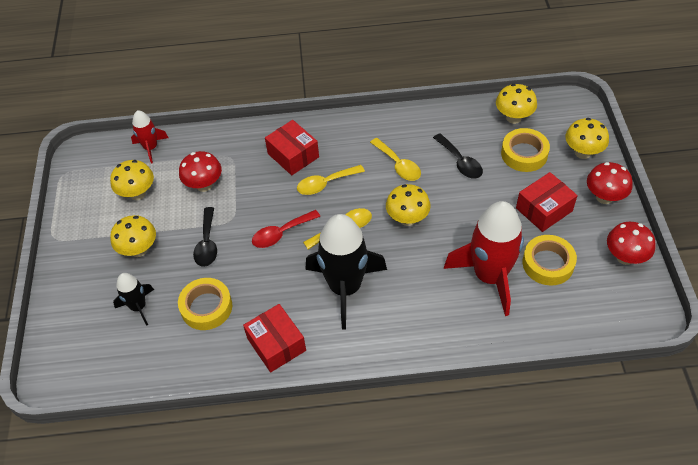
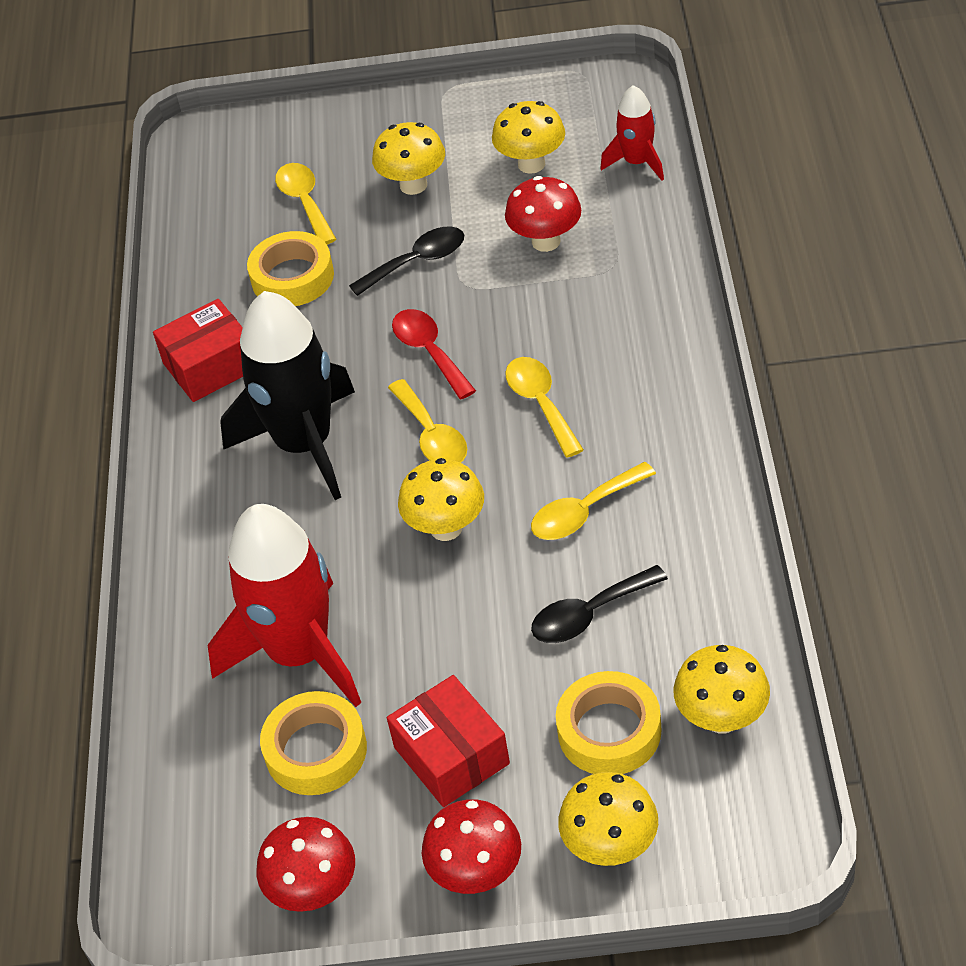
camera: 95 degrees right, 5 degrees down
black rocket [113,273,154,326] -> yellow spoon [275,163,336,245]
black spoon [193,207,217,267] -> black spoon turned 150 degrees clockwise [349,227,464,296]
red box [265,120,319,175] -> none

